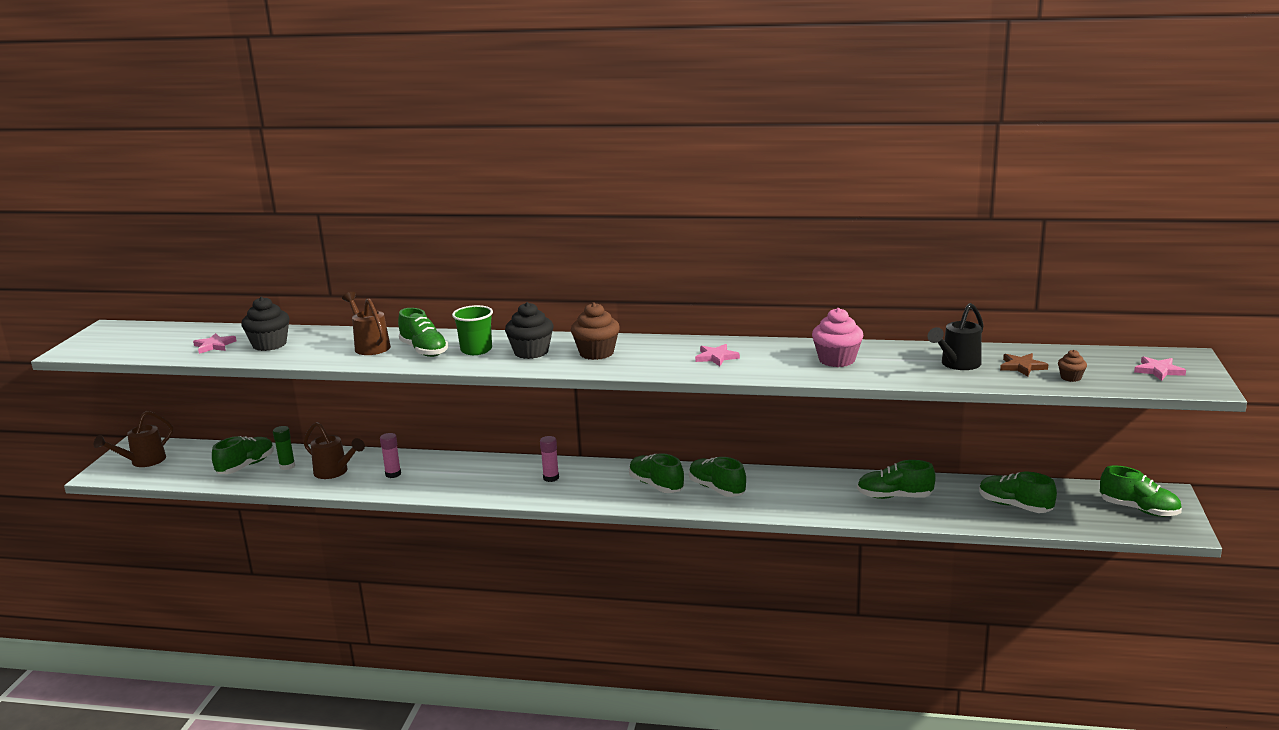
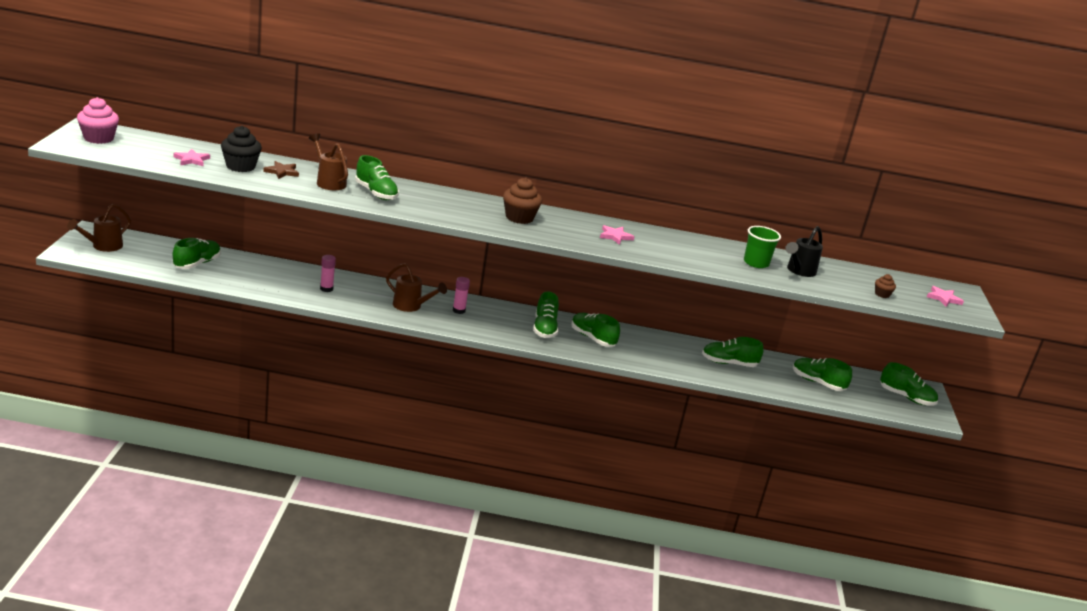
camera: 10 degrees left, 5 degrees up
green glue stick [273,426,295,470] -> none
brown watering can [303,422,365,479] -> brown watering can moved to [386,263,447,312]
green cup [452,305,493,355] -> green cup moved to [744,226,781,268]
black cupcake [505,302,554,359] -> none
green shoe [629,453,684,493] -> green shoe turned 135 degrees counterclockwise [533,292,559,338]
pink cupcake [812,308,863,367] -> pink cupcake moved to [77,97,119,144]
brown star [1000,353,1048,377] -> brown star moved to [263,161,299,179]

